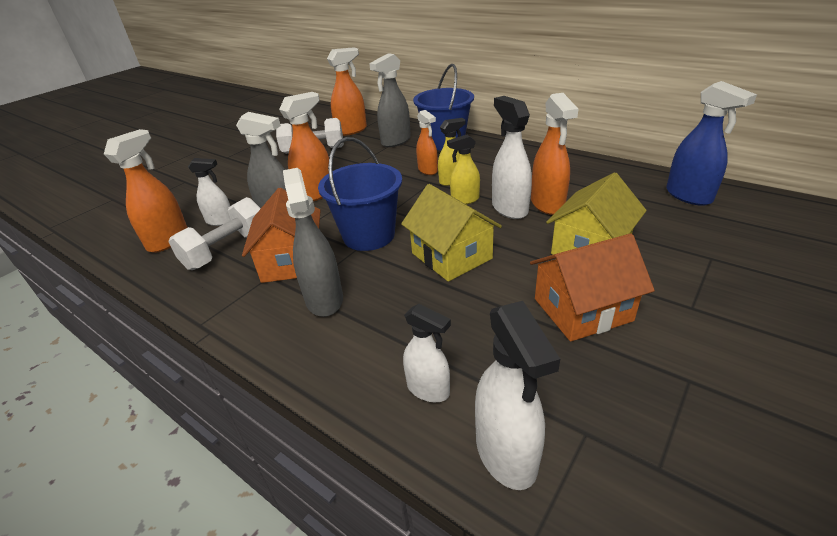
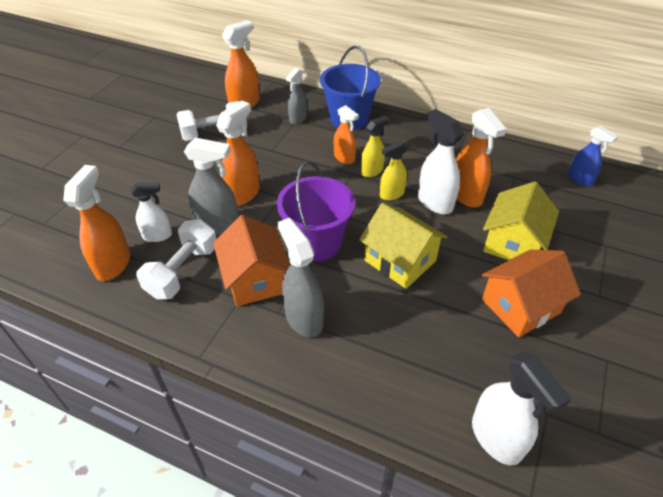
camera: 15 degrees left, 10 degrees up
blue bucket [318,137,402,251] -> purple bucket [276,161,355,261]
grey spray bottle [369,53,411,147] -> grey spray bottle [286,68,307,124], size x0.65
white spray bottle [403,304,451,402] -> none
blue spray bottle [666,81,757,206] -> blue spray bottle [568,126,618,186], size x0.65

